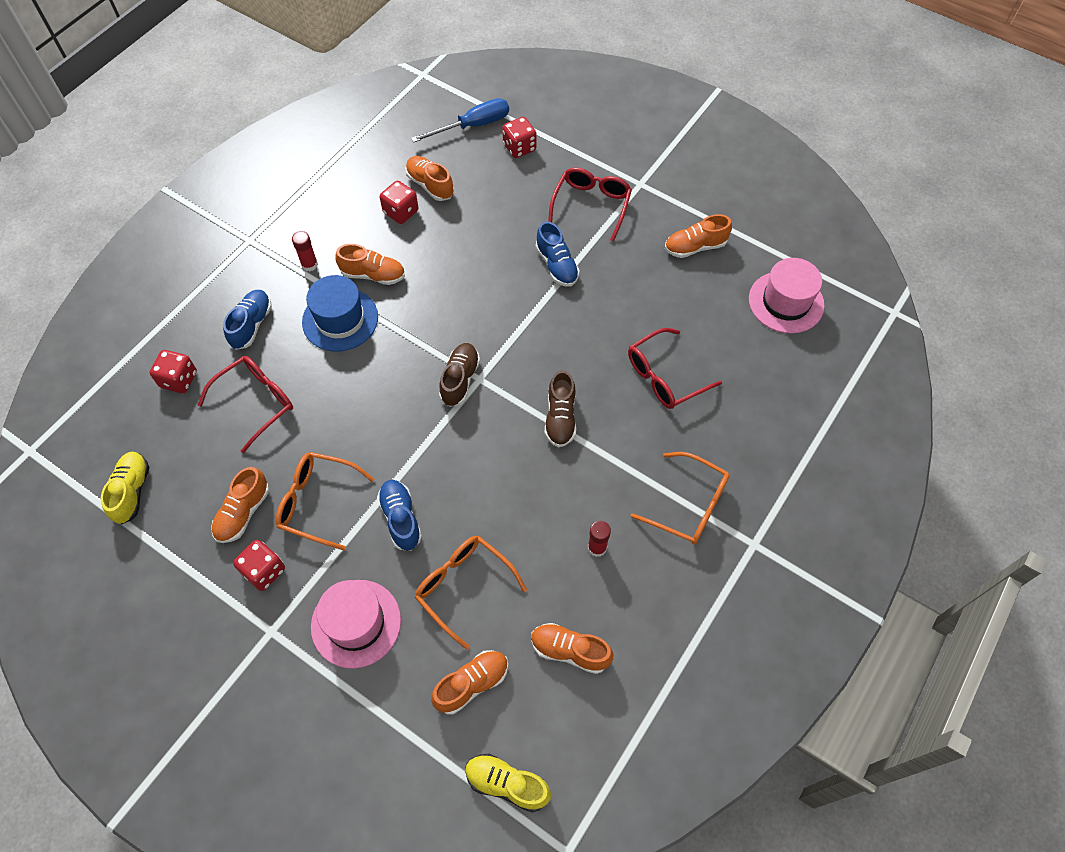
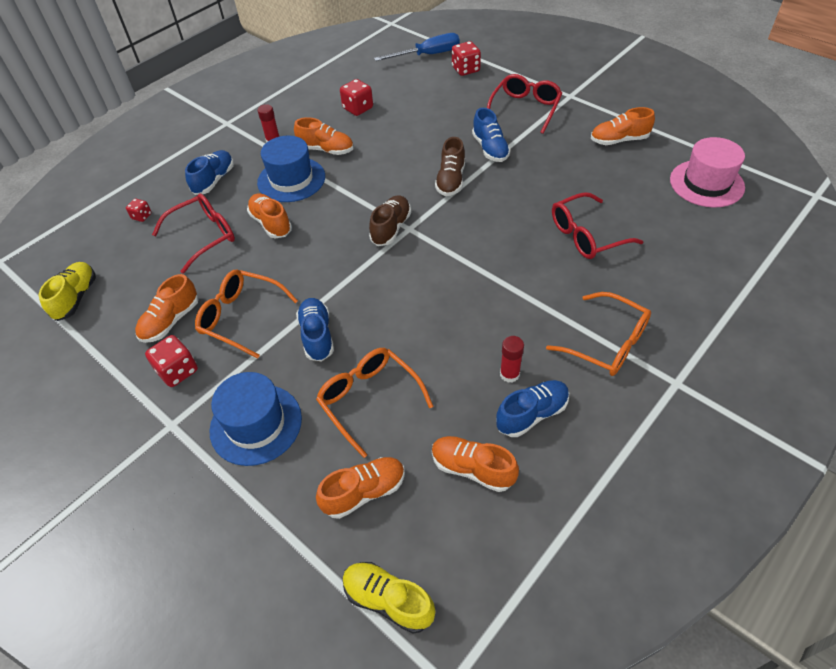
camera: 10 degrees right, 10 degrees down
red dice [150,350,197,393] -> red dice [126,198,152,222], size x0.58
pink hat [311,580,401,669] -> blue hat [209,372,302,466]
orange shoe [406,156,454,201] -> orange shoe moved to [247,194,292,238]
brown shoe [544,370,576,448] -> brown shoe moved to [435,137,465,196]
none -> blue shoe [496,380,569,437]

